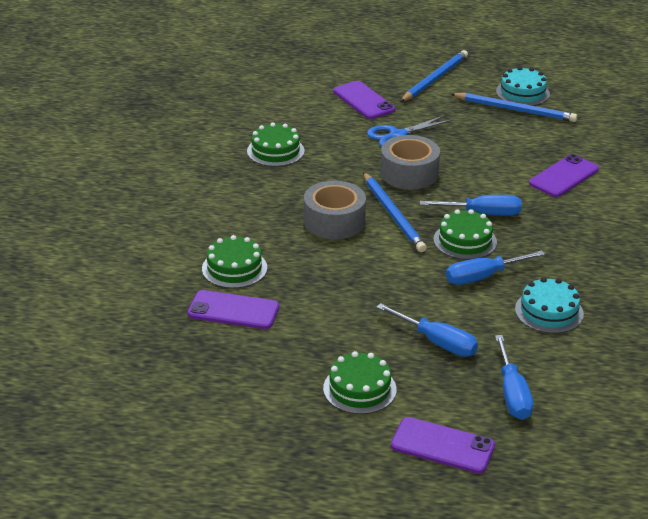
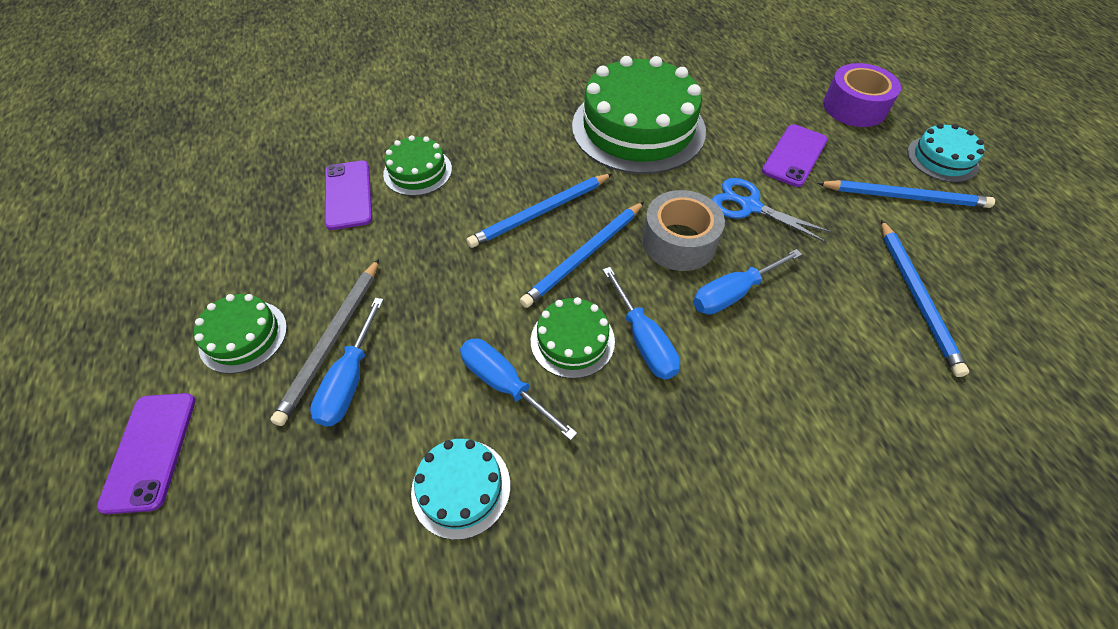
camera: 65 degrees right, 20 degrees up
green cake [247,123,304,167] -> green cake [572,56,706,174], size x2.09
grey tape [304,181,366,239] -> blue pencil [466,174,612,248]
blue screwdriver [495,335,533,420] -> blue screwdriver moved to [693,249,802,315]
turquoise cake [496,67,550,106] -> turquoise cake moved to [907,123,985,182]
purple phone [529,154,599,197] -> none
none -> grey pencil [270,259,379,426]
none -> purple tape [823,63,901,127]

